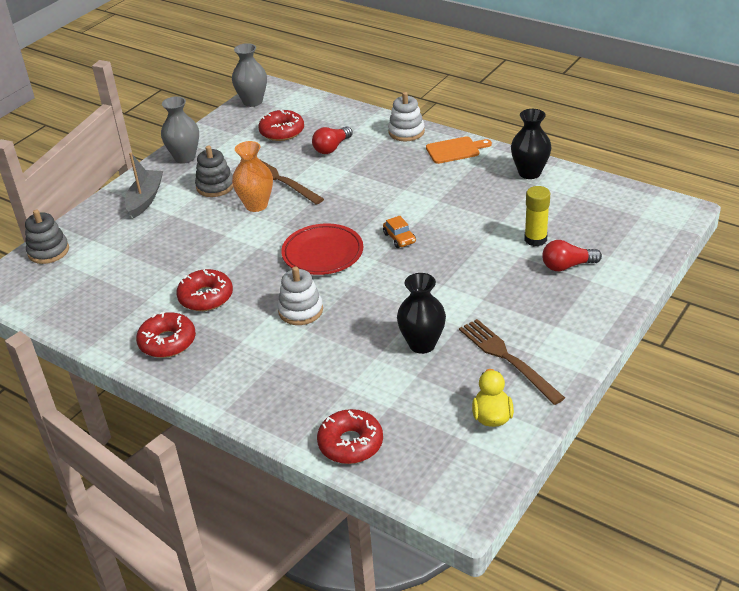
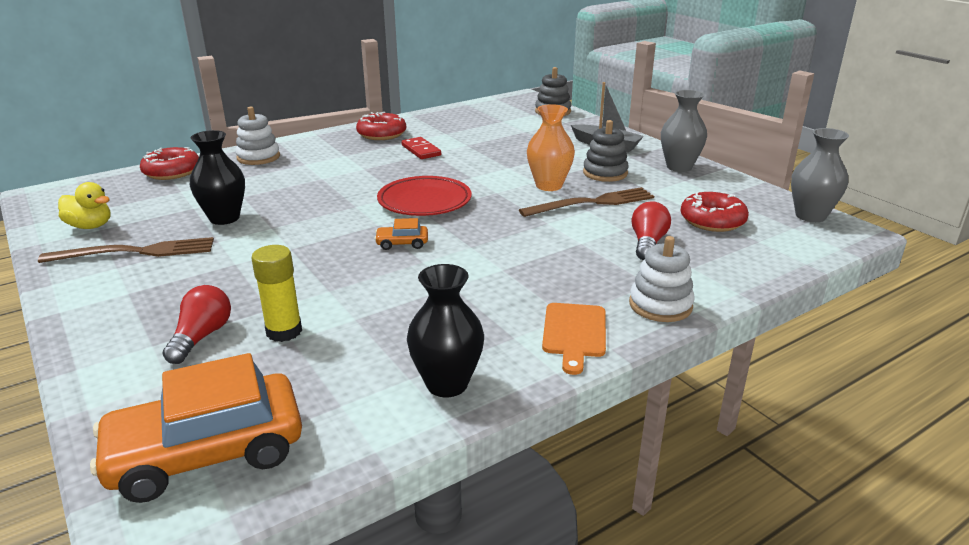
camera: 110 degrees right, 10 degrees down
red donut [176,269,233,311] -> red domino [401,137,441,159]
white stacking toy [278,266,323,325] -> white stacking toy moved to [235,106,280,165]
red light bulb [312,126,353,154] -> red light bulb turned 45 degrees clockwise [631,201,671,260]
none -> orange car [90,353,302,503]

